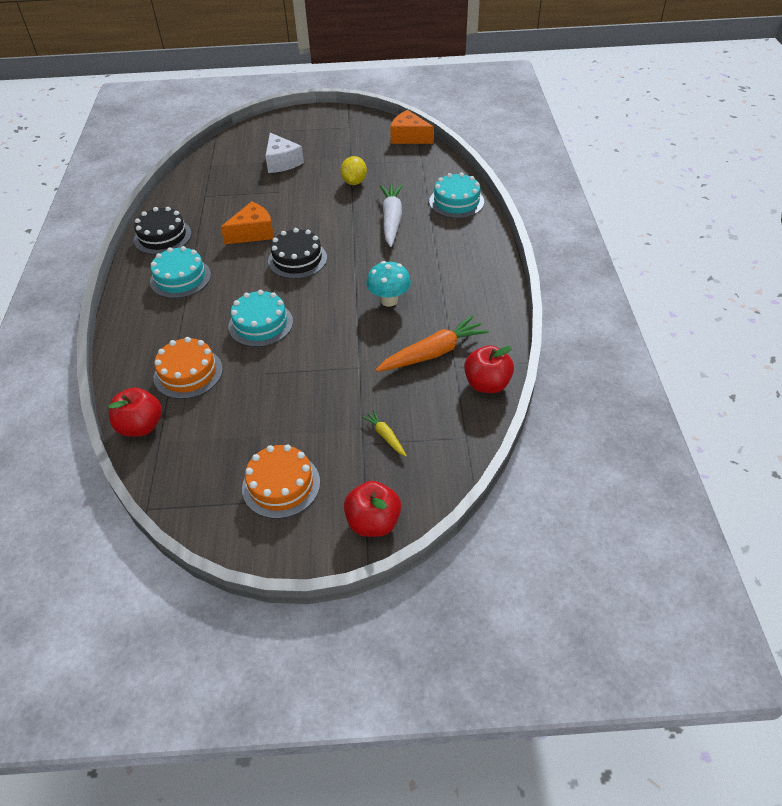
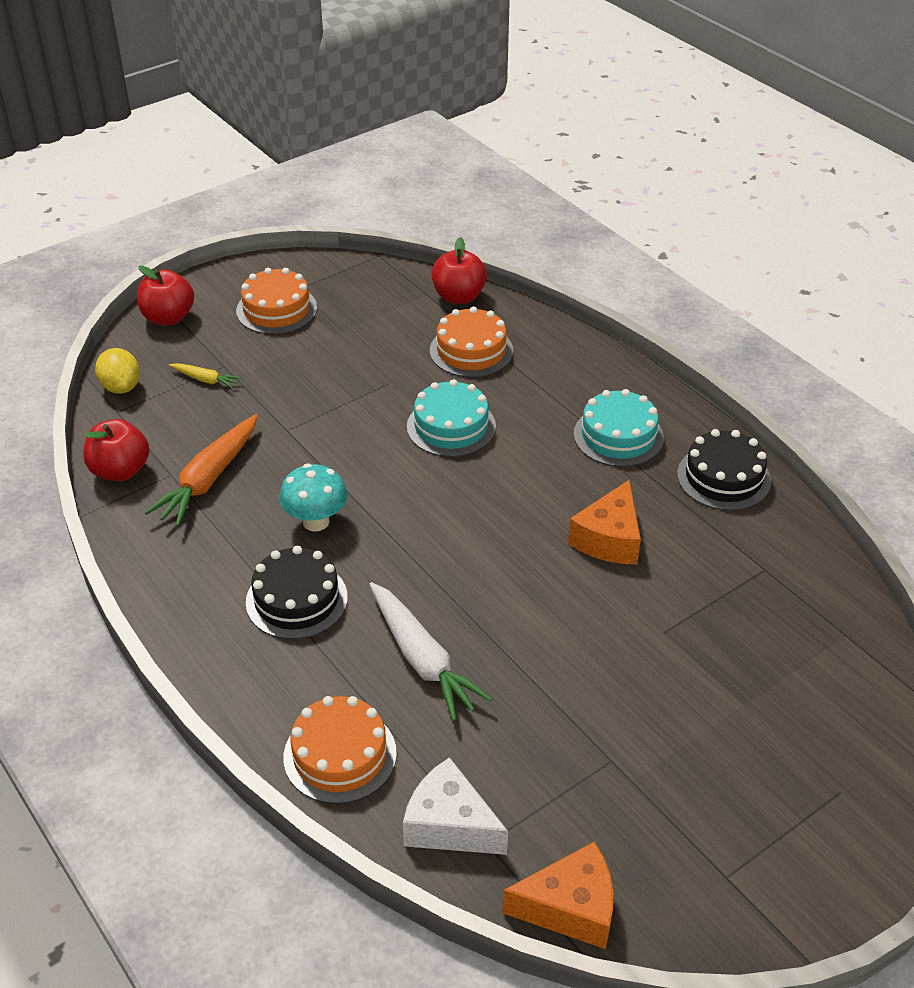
camera: 145 degrees right, 5 degrees down
white cheese [265,133,304,173] -> white cheese moved to [403,757,508,855]
black cake [268,228,327,279] -> black cake moved to [246,546,348,639]
yellow lemon [341,156,367,185] -> yellow lemon moved to [95,348,140,394]
turquoise cake [429,172,484,218] -> orange cake [283,696,397,804]

